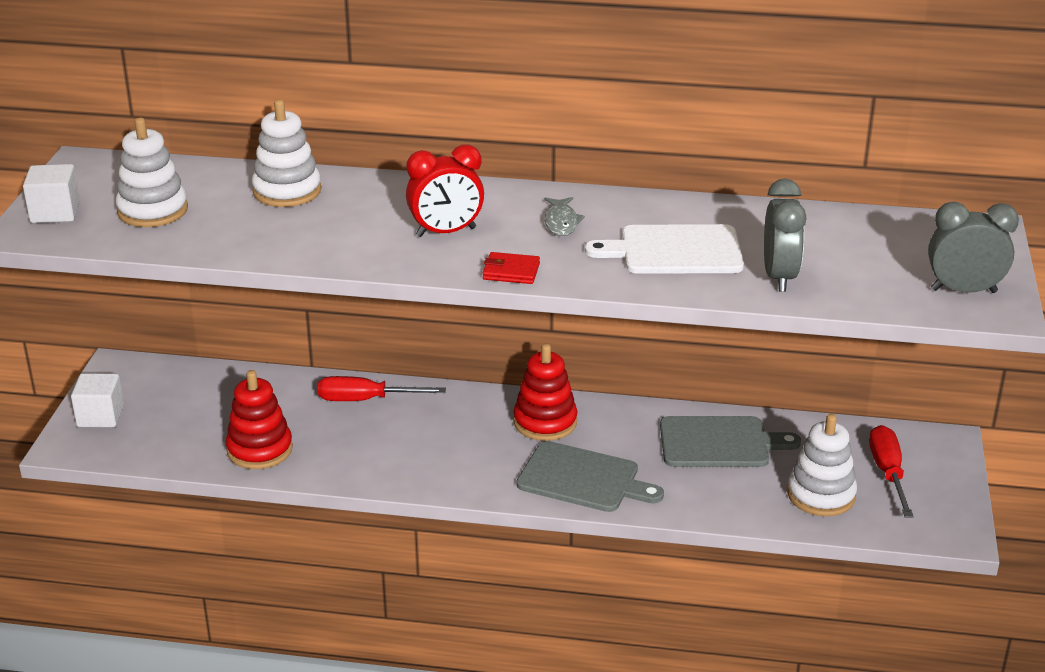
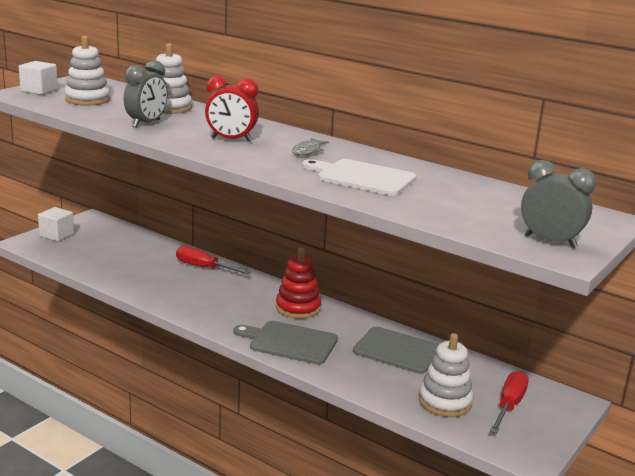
camera: 25 degrees right, 10 degrees down
red stacking toy [226,370,293,469] -> none
red wallet [483,252,540,284] -> none
grey cutting board [516,441,664,512] -> grey cutting board turned 150 degrees clockwise [234,321,338,365]
grey clock [764,179,807,292] -> grey clock moved to [124,60,168,128]

